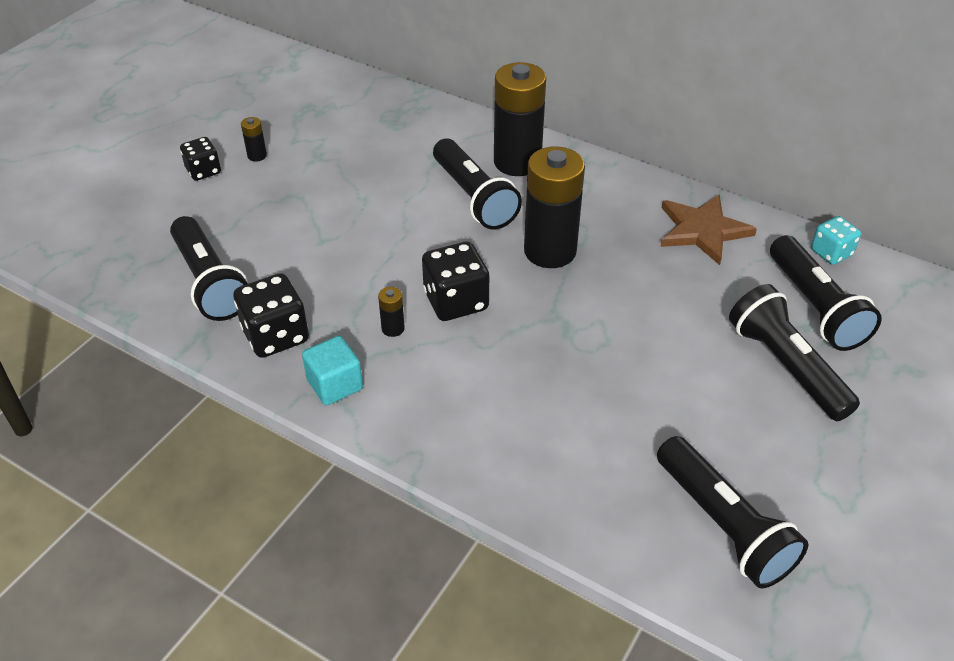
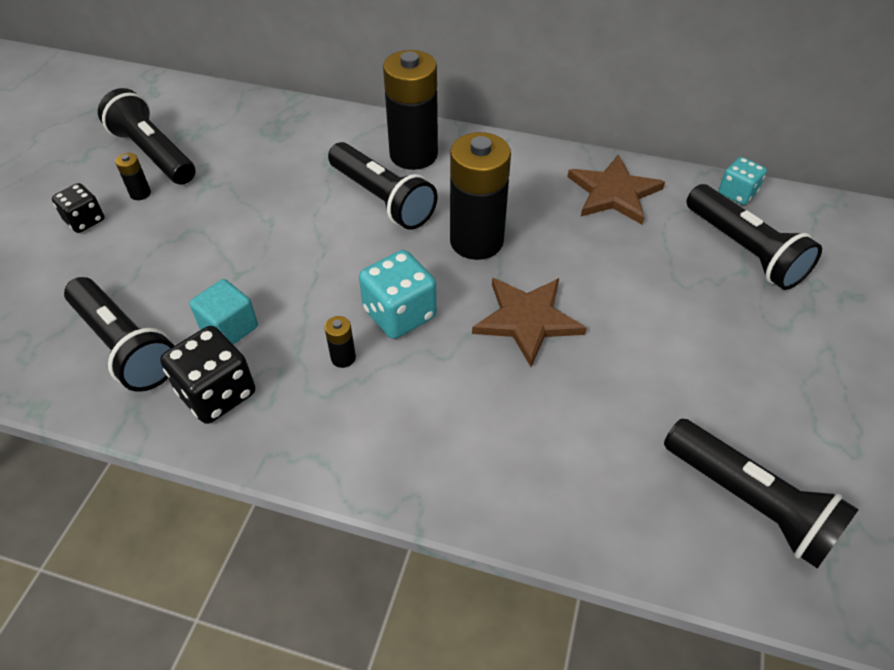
camera: 15 degrees left, 5 degrees up
turquoise cube [302,336,363,405] -> turquoise cube moved to [189,279,258,345]
black dice [422,242,489,321] -> turquoise dice [359,250,437,339]
black flashlight [729,284,860,421] -> black flashlight moved to [98,88,195,185]
none -> brown star [472,278,587,367]

